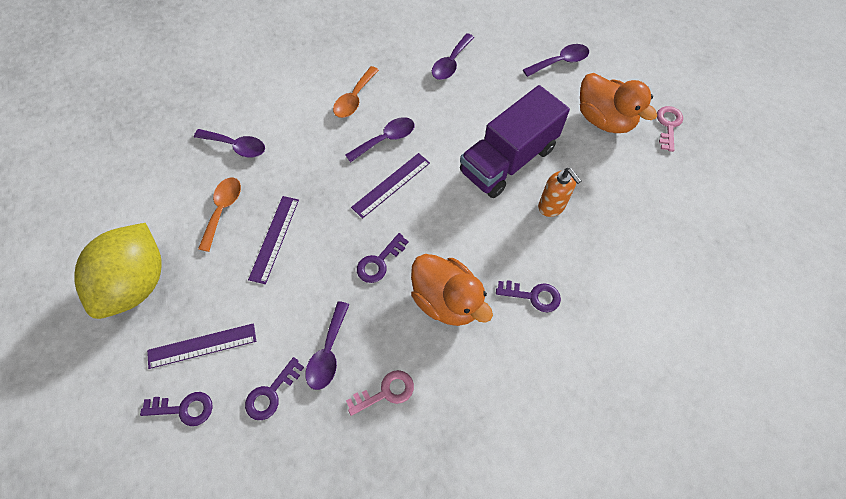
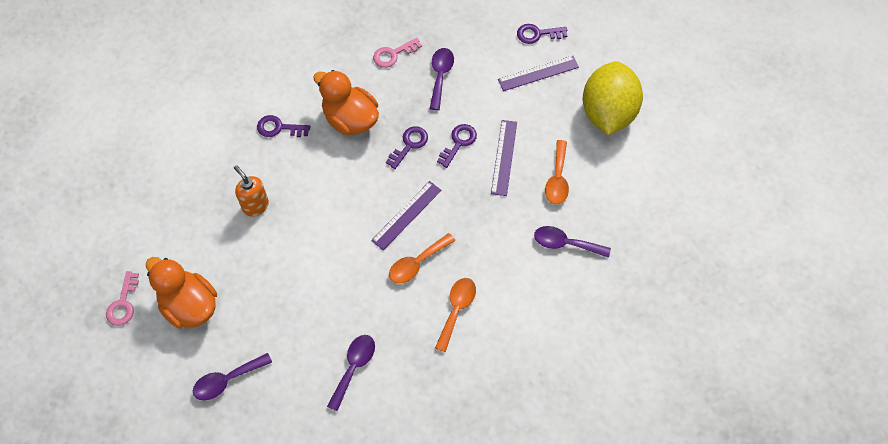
camera: 175 degrees right, 0 degrees up
purple key [245,357,304,420] -> purple key moved to [437,124,477,168]
purple spoon [345,117,414,162] -> orange spoon [389,233,455,283]
purple truck [460,85,570,198] -> none

